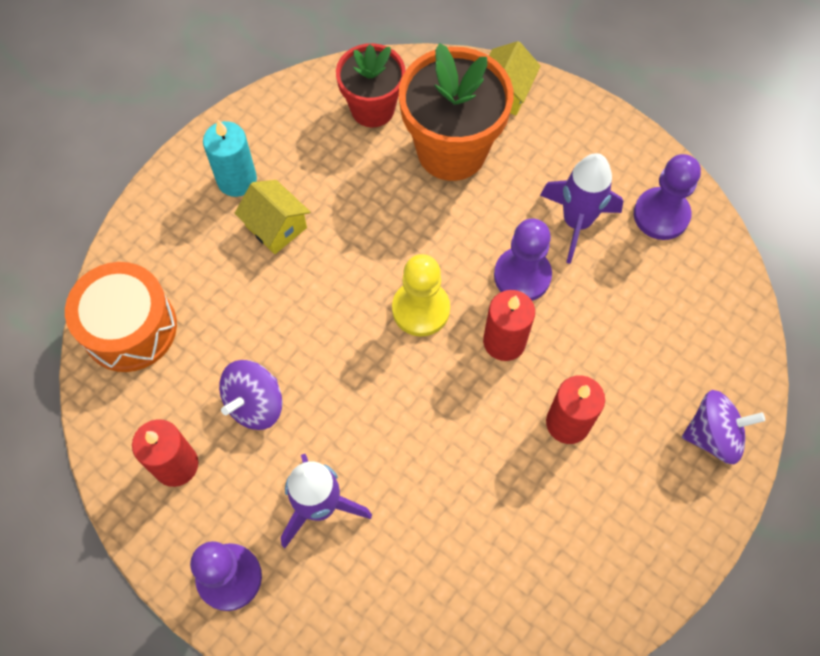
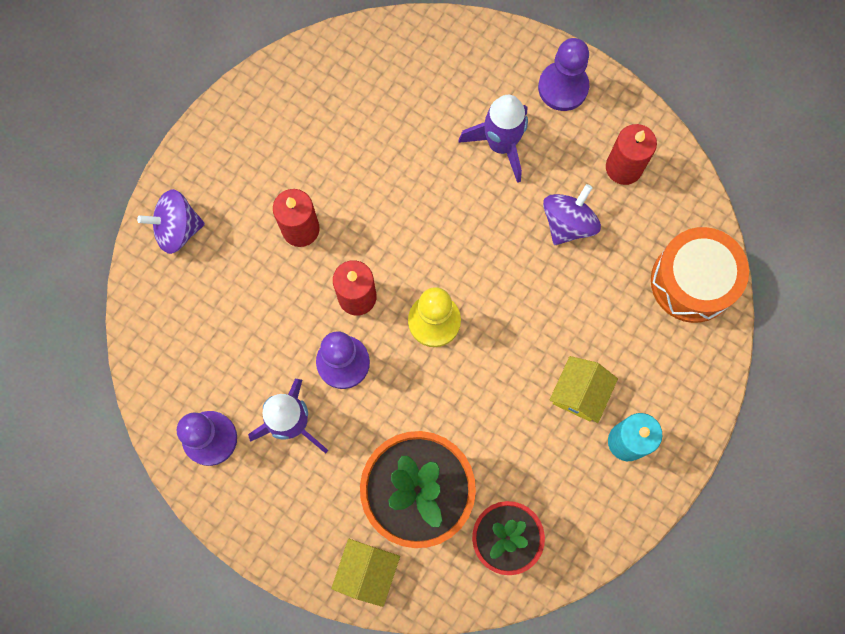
camera: 175 degrees right, 10 degrees up
yellow house [234,180,310,254] -> yellow house turned 75 degrees clockwise [550,356,618,423]

